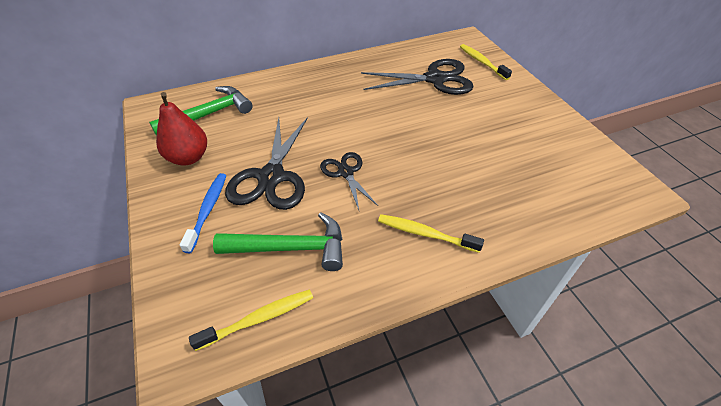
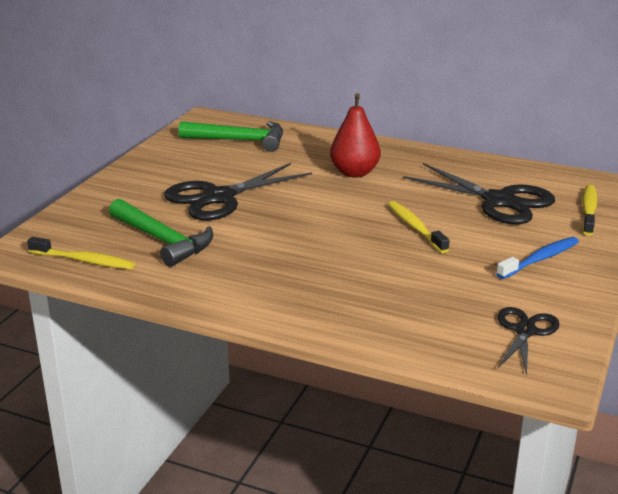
camera: 45 degrees right, 20 degrees down
red pear [156,92,207,166] -> red pear moved to [330,93,381,178]
blue toothbrush [180,173,227,253] -> blue toothbrush moved to [496,237,579,279]
black scissors [320,152,378,210] -> black scissors moved to [498,307,560,375]
yellow toothbrush [378,214,484,253] -> yellow toothbrush moved to [388,201,450,253]

